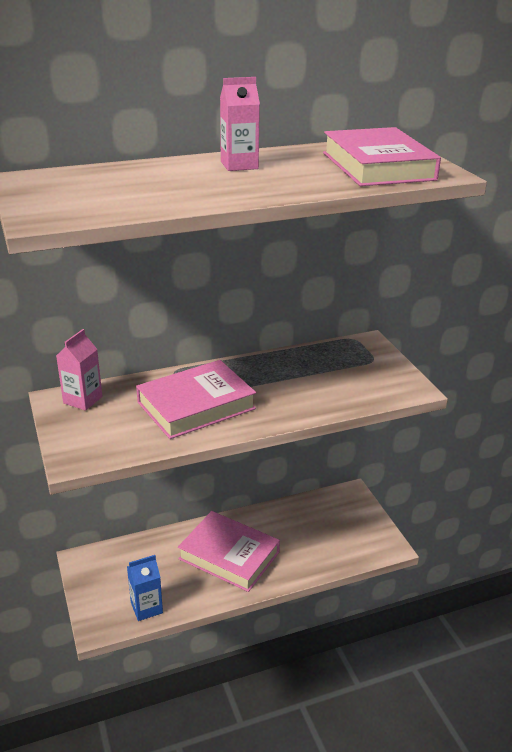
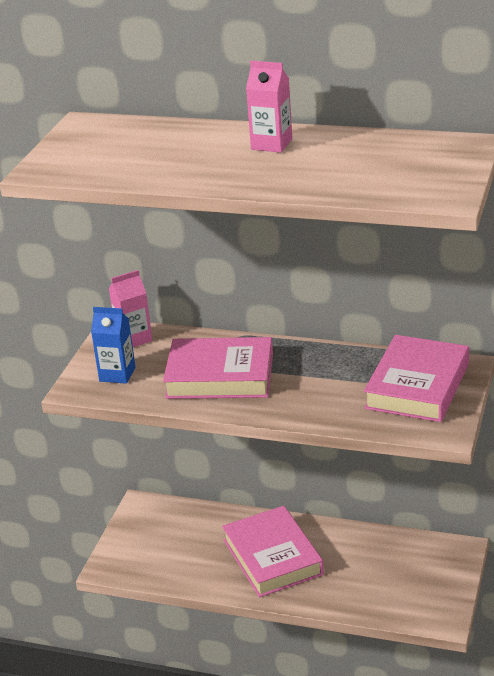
camera: 40 degrees right, 0 degrees up
blue carton [127,555,163,621] -> blue carton moved to [91,307,135,384]
pink book [323,127,441,186] -> pink book moved to [364,335,469,422]

